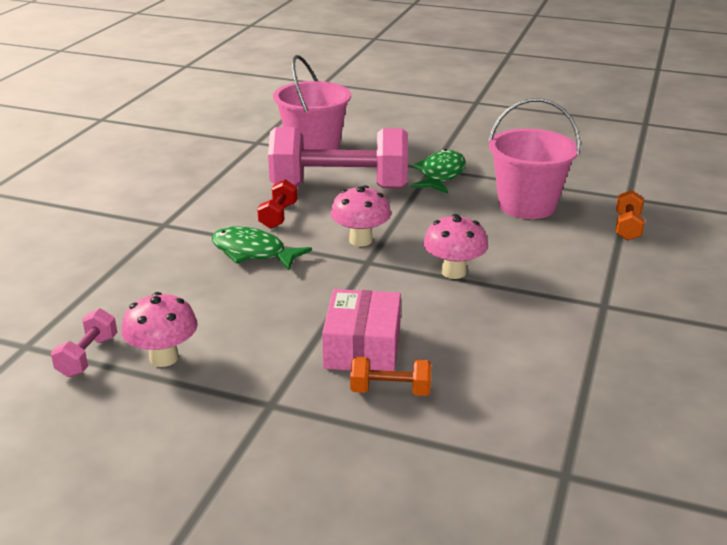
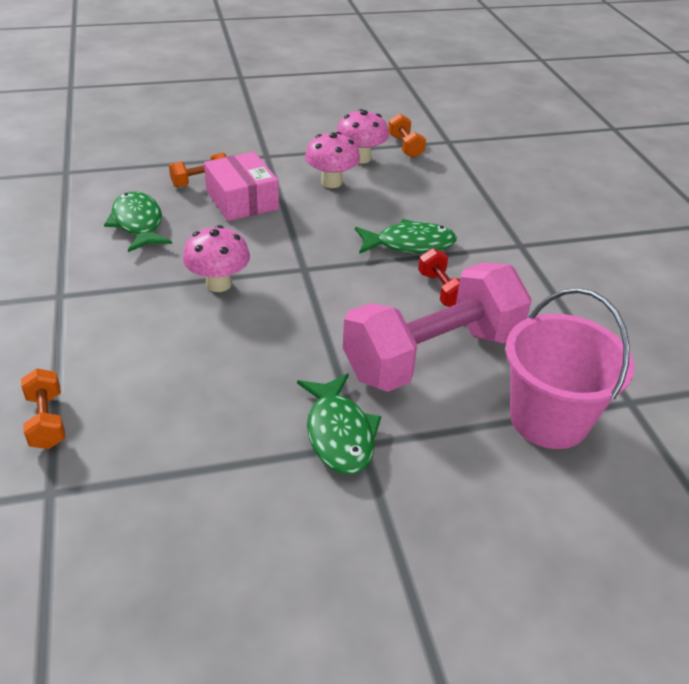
camera: 145 degrees right, 10 degrees up
pink dumbbell [51,309,118,377] -> orange dumbbell [388,114,426,158]
pink mushroom [330,185,391,246] -> pink mushroom moved to [305,132,360,188]
pink bucket [488,98,580,219] -> none
none -> green fish [104,191,172,252]

